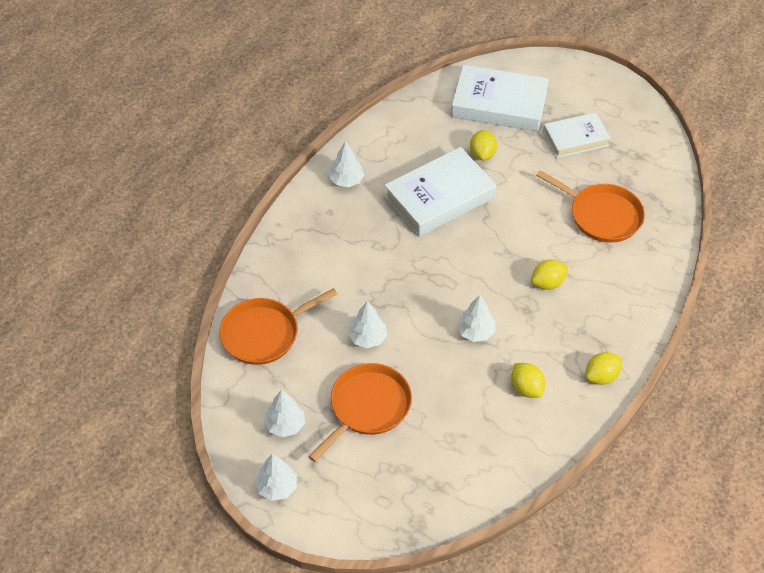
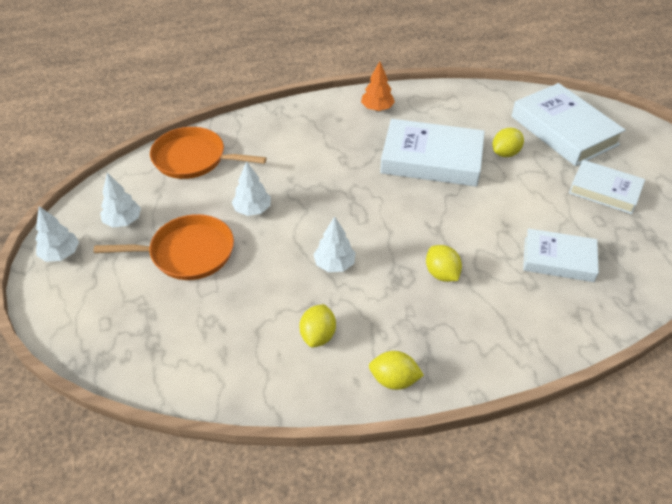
camera: 45 degrees right, 5 degrees down
white tree [329,141,364,187] -> orange tree [361,61,395,111]
yellow lemon [531,259,568,290] -> yellow lemon turned 45 degrees clockwise [426,245,462,282]
orange pan [536,170,645,243] -> white book [523,228,599,282]

